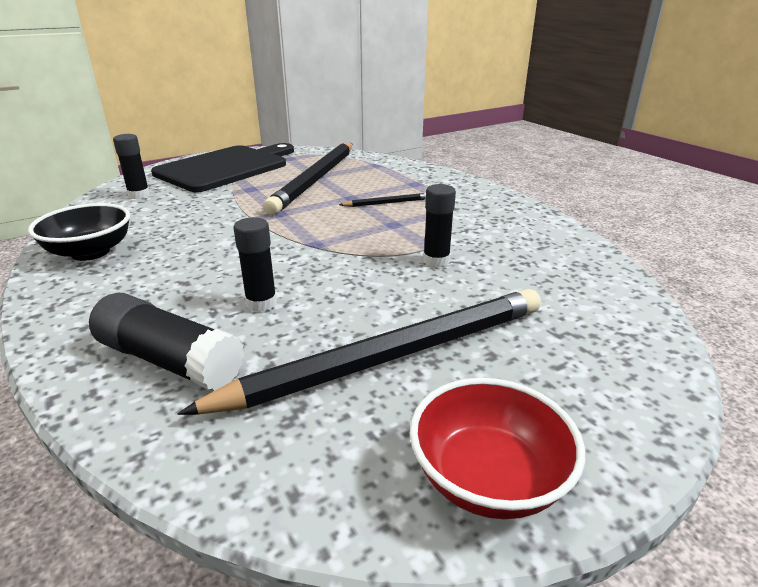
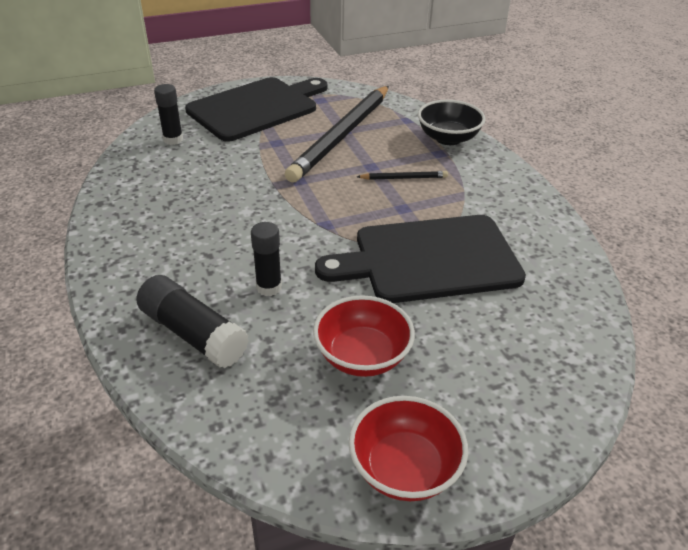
camera: 10 degrees right, 10 degrees up
black bowl [28,203,130,261] -> black bowl moved to [418,100,486,145]
black pencil [177,289,541,415] -> red bowl [313,295,415,377]
black glue stick [423,184,456,267] -> black cutting board [315,215,526,303]

